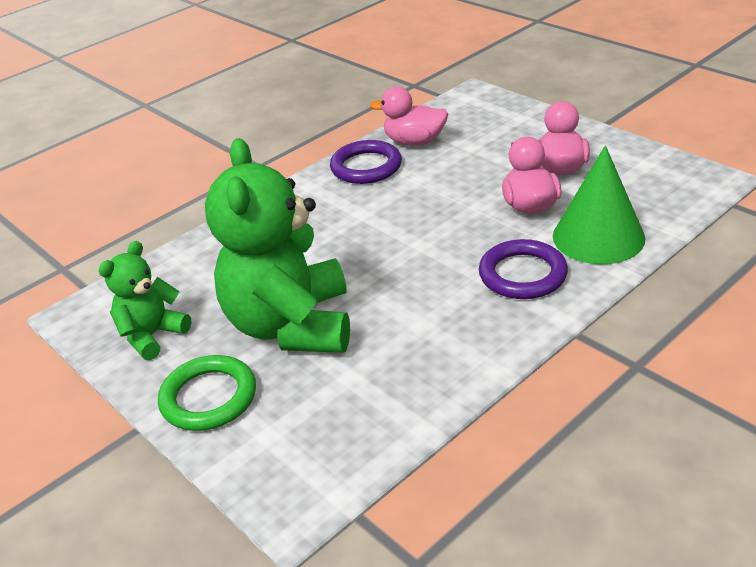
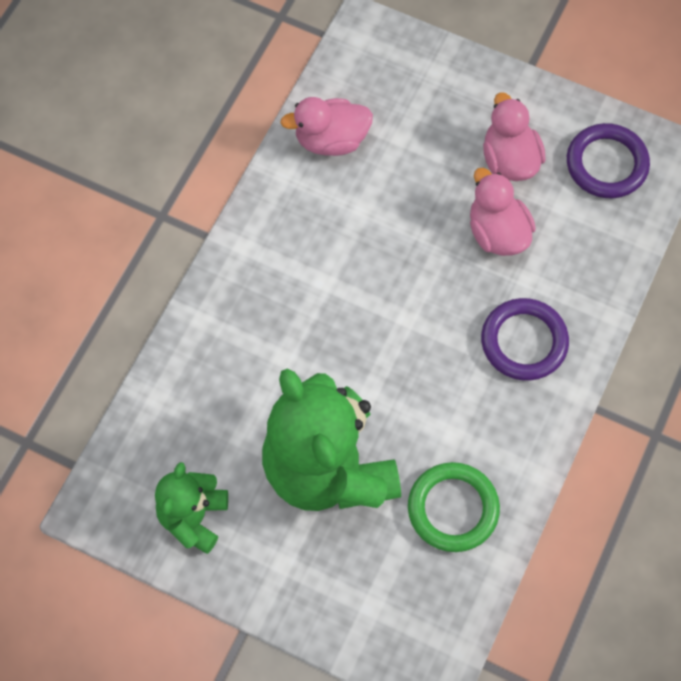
camera: 25 degrees left, 30 degrees up
green ring [158,355,256,431] -> green ring moved to [408,462,500,552]
purple ring [330,140,402,184] -> purple ring moved to [567,123,650,198]
green cone [553,145,645,264] -> none

